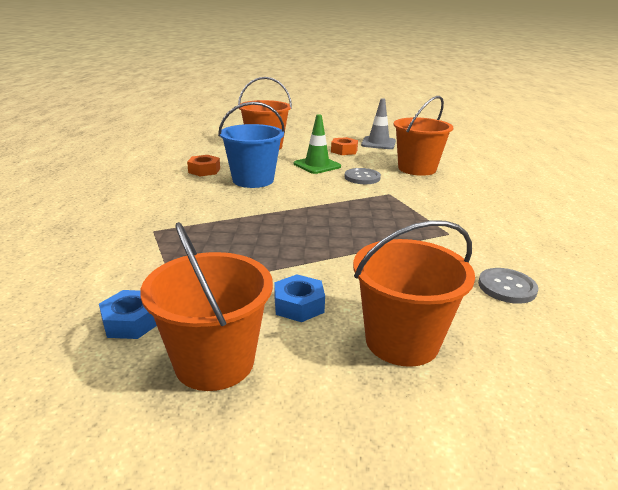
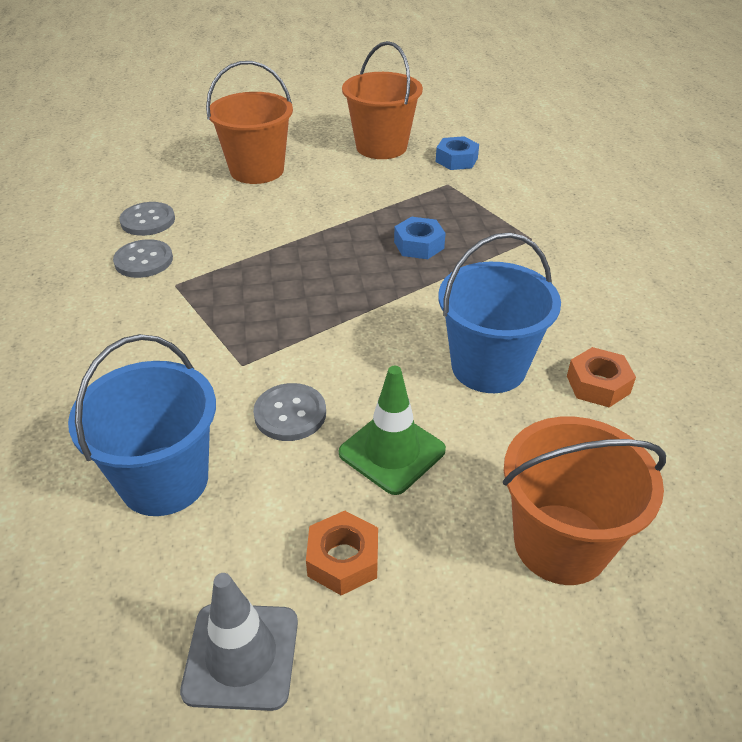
camera: 170 degrees right, 15 degrees up
blue nut [274,274,325,322] -> blue nut moved to [394,217,446,259]
orange bucket [393,96,453,176] -> blue bucket [68,334,216,516]
none -> grey button [113,239,173,278]

